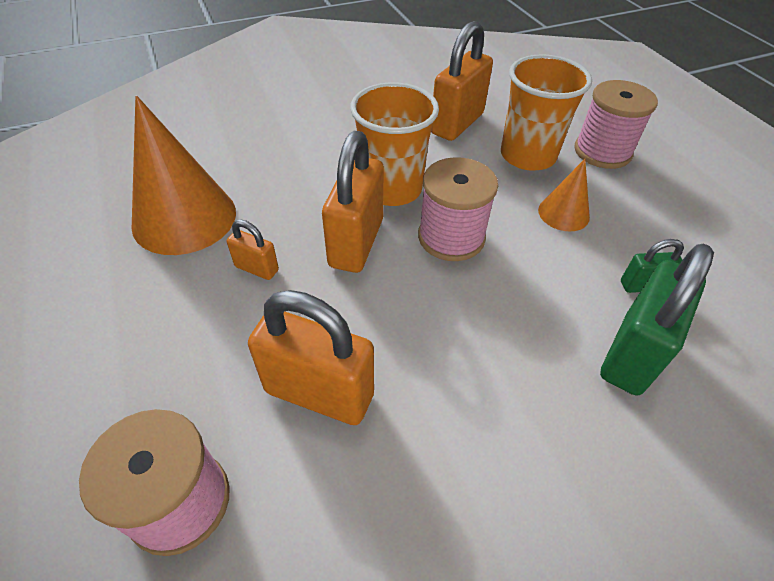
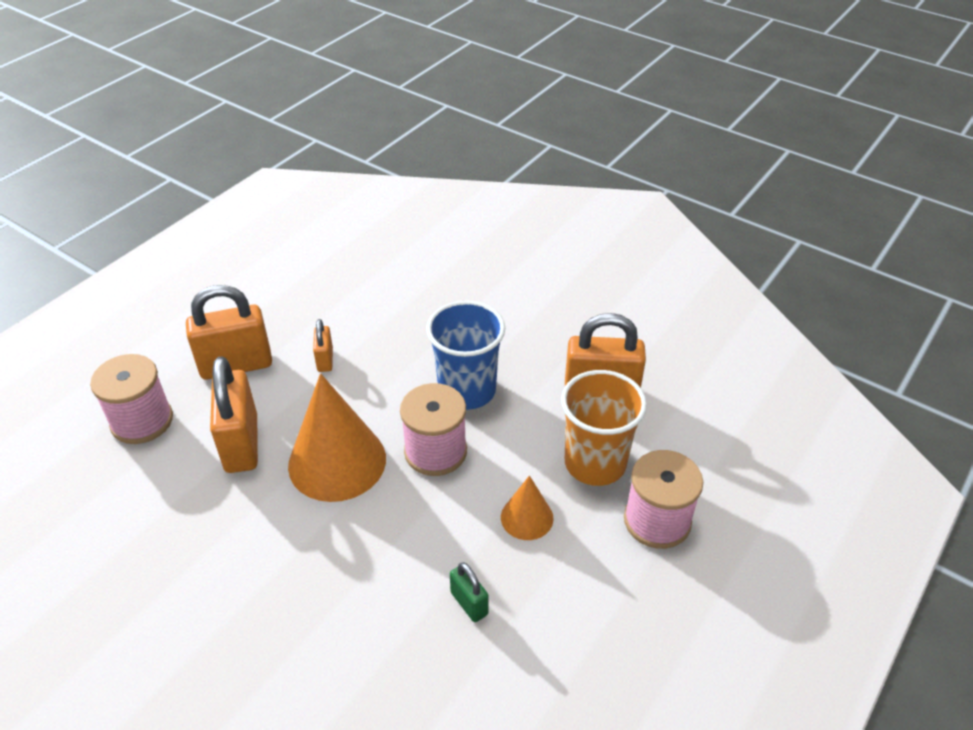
camera: 60 degrees right, 5 degrees down
orange cone [132,95,236,255] -> orange cone moved to [288,373,386,502]
orange padlock [322,131,384,273] -> orange padlock moved to [186,285,272,380]
orange cup [350,82,439,206] -> blue cup [426,301,505,410]
green padlock [600,244,714,396] -> none

